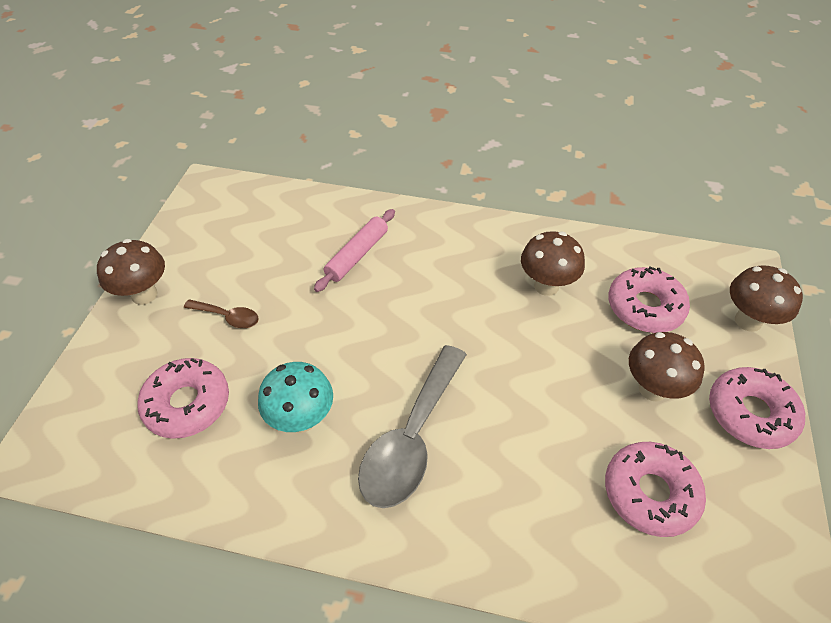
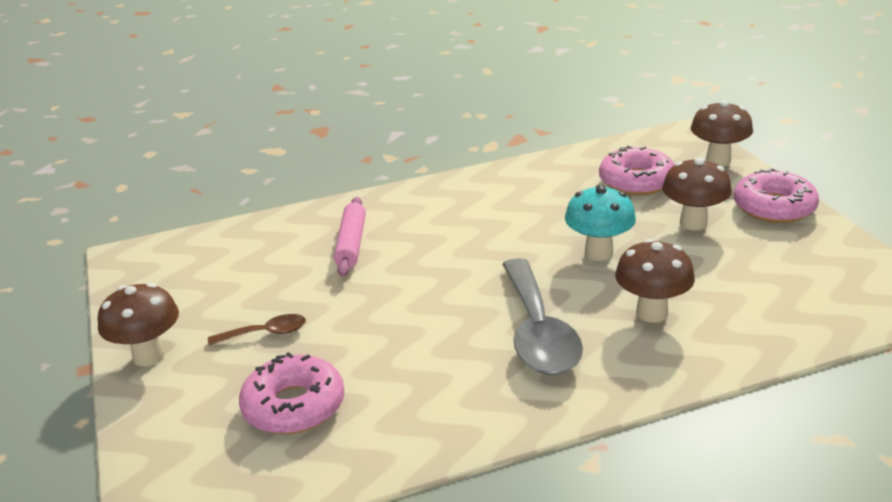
camera: 30 degrees left, 20 degrees down
turquoise mushroom [258,362,333,433] -> turquoise mushroom moved to [565,185,636,261]
brown mushroom [521,231,585,296] -> brown mushroom moved to [615,239,695,323]
pink donut [605,442,706,537] -> none

